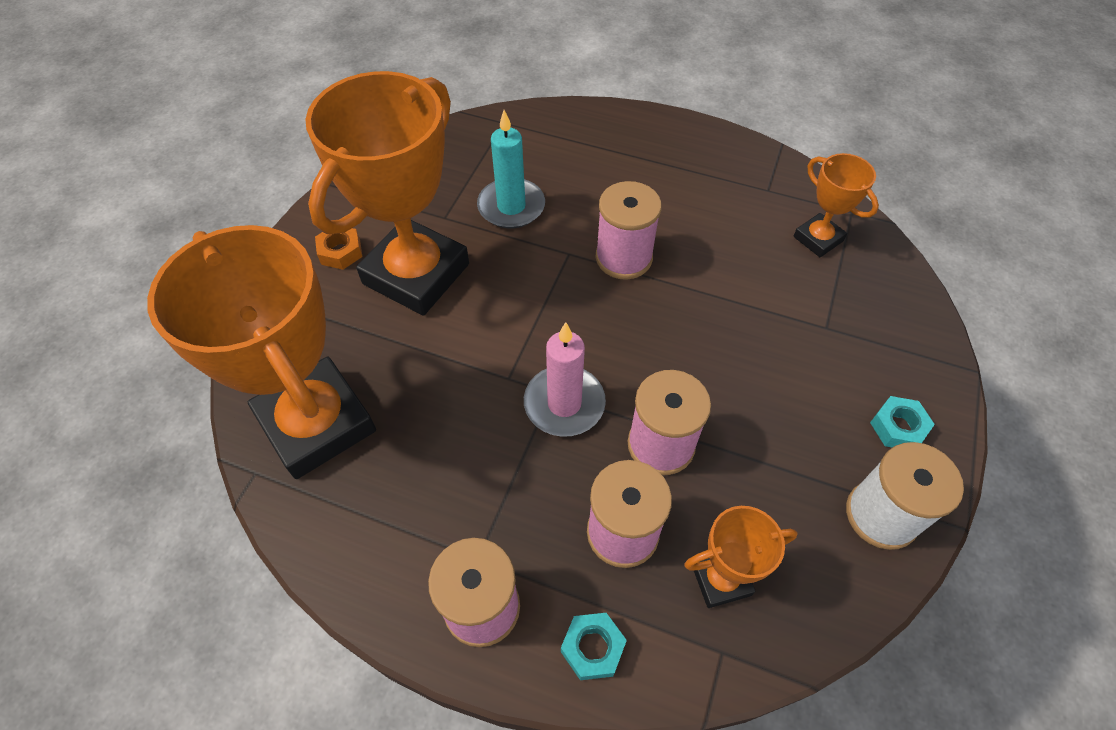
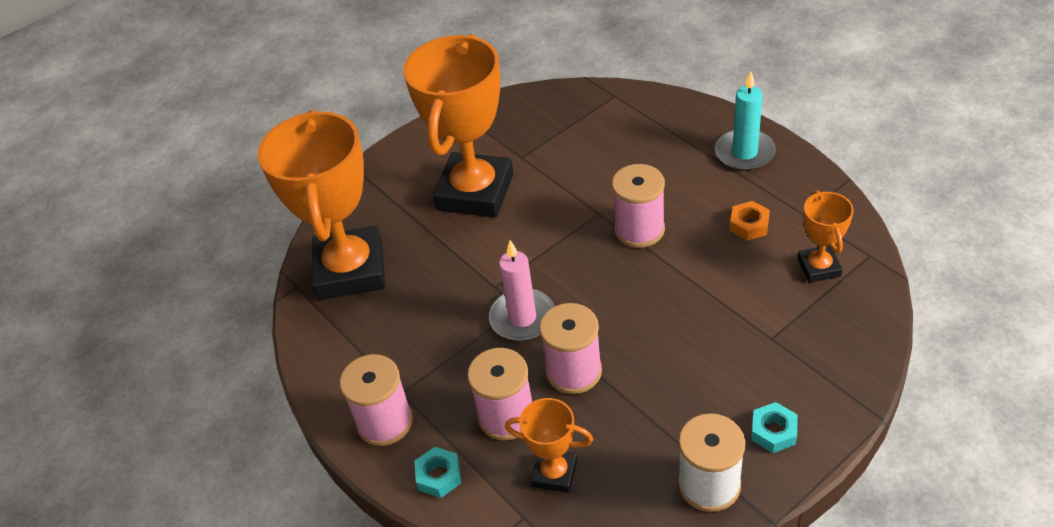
camera: 35 degrees right, 10 degrees down
orange trophy [305,71,469,316] -> orange trophy turned 45 degrees counterclockwise [404,34,514,218]
orange nut [315,228,363,270] -> orange nut moved to [730,201,770,241]
turquoise candle [477,110,545,228] -> turquoise candle moved to [715,71,776,171]

